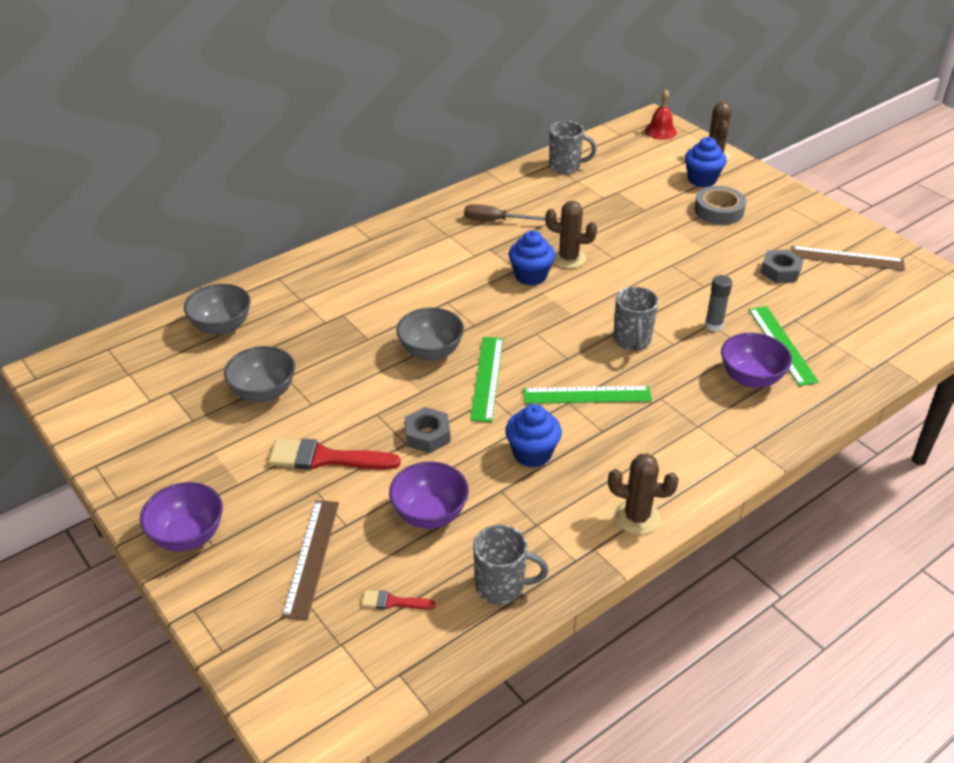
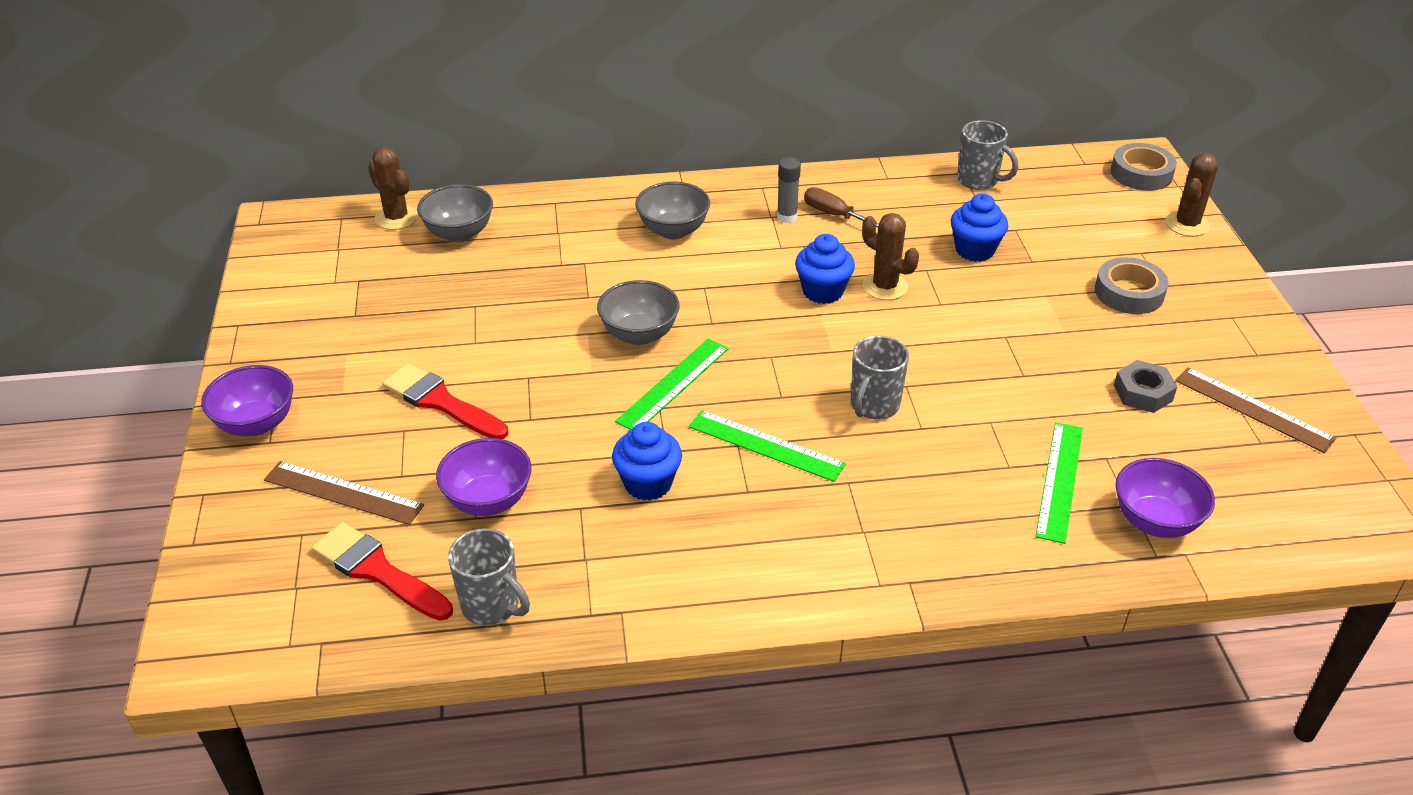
camera: 30 degrees right, 0 degrees up
grey bowl [224,346,295,402] -> grey bowl moved to [635,182,710,239]
brown ruler [282,500,339,620] -> brown ruler turned 75 degrees clockwise [264,461,424,525]
red brush [362,590,435,609] -> red brush [312,522,453,621], size x2.02
grey nut [404,407,451,453] -> none
brown cactus [608,453,679,535] -> brown cactus moved to [368,146,418,230]
red bell [645,89,677,140] -> grey tape [1111,143,1177,191]
blue cupcake [685,137,727,187] -> blue cupcake moved to [951,194,1008,262]
grey glue stick [705,275,732,331] -> grey glue stick moved to [777,157,801,223]
purple bowl [721,333,792,388] -> purple bowl moved to [1116,458,1215,538]

